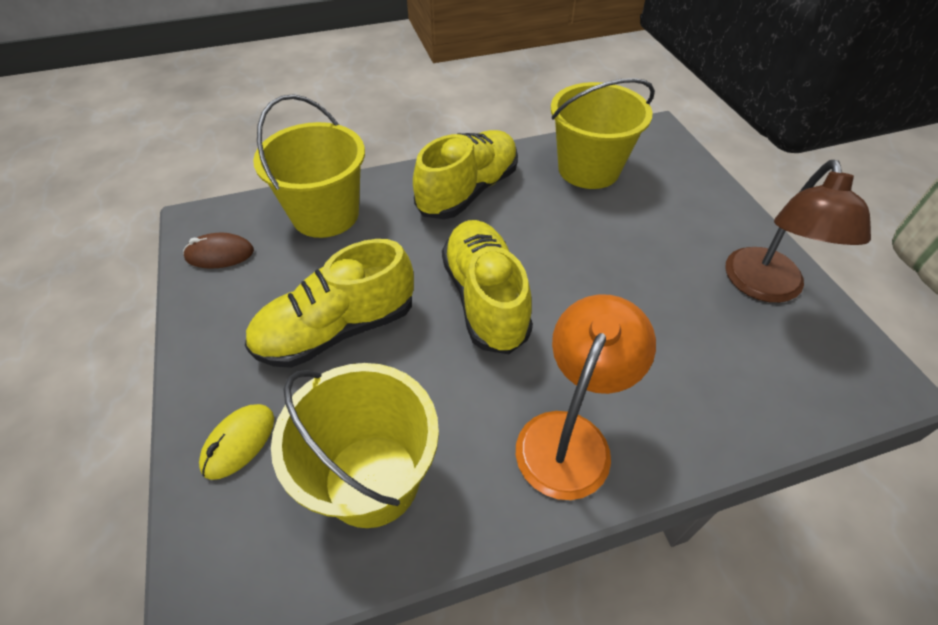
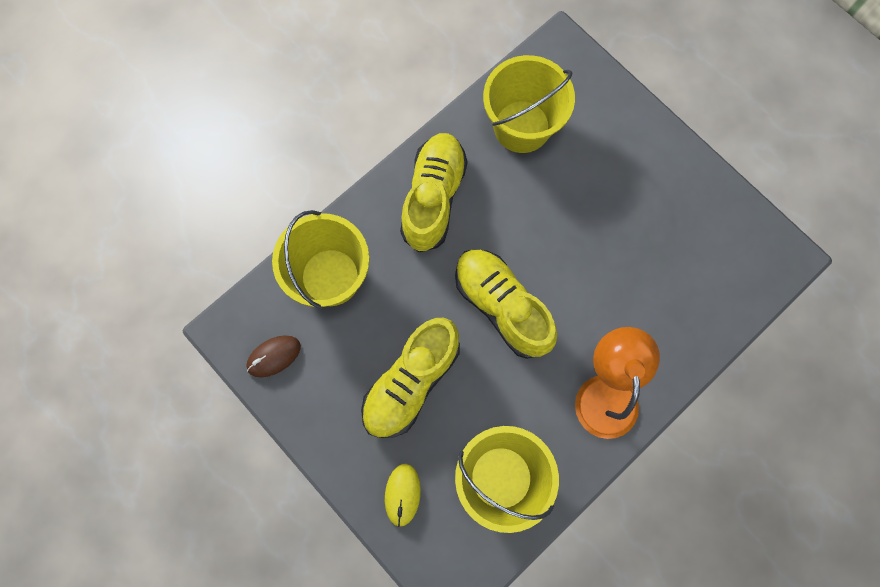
camera: 25 degrees left, 25 degrees up
brown lamp [725,160,871,303] -> none

